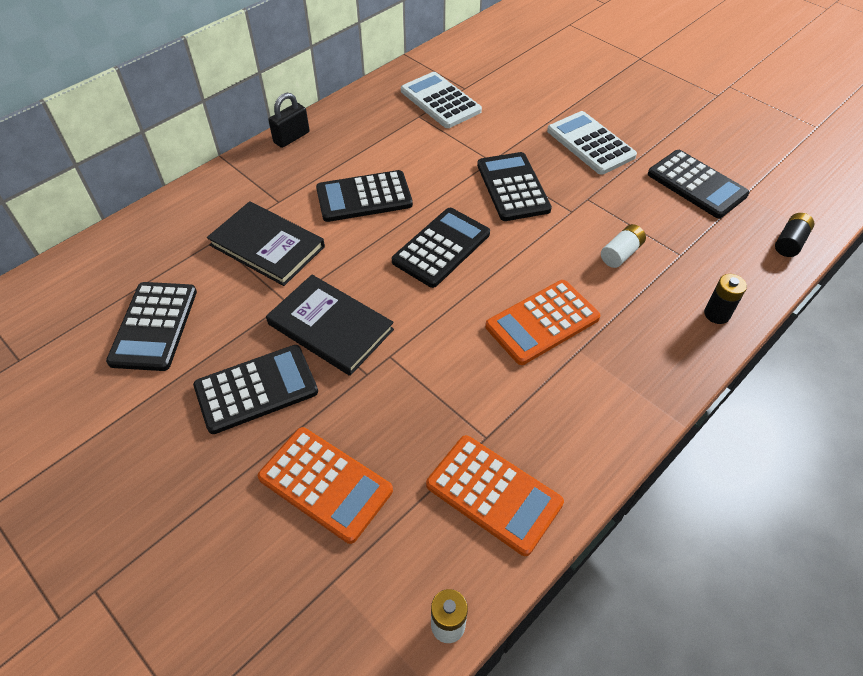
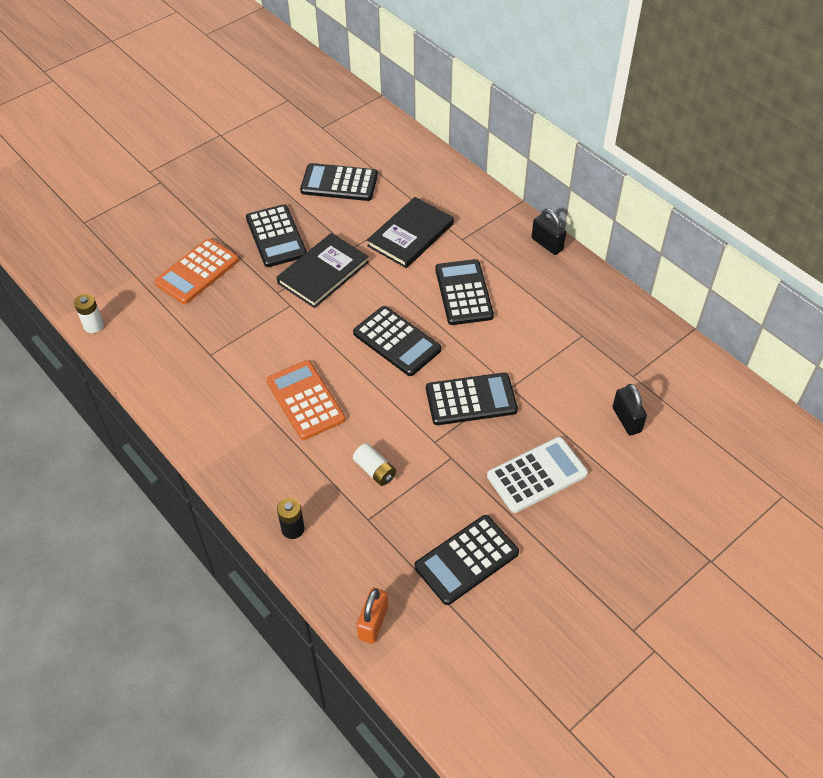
camera: 95 degrees right, 0 degrees up
white calculator [401,72,482,128] -> none
orange calculator [426,435,564,556] -> none
black battery [775,213,814,257] -> orange padlock [357,588,388,644]
none -> black padlock [613,384,647,435]

